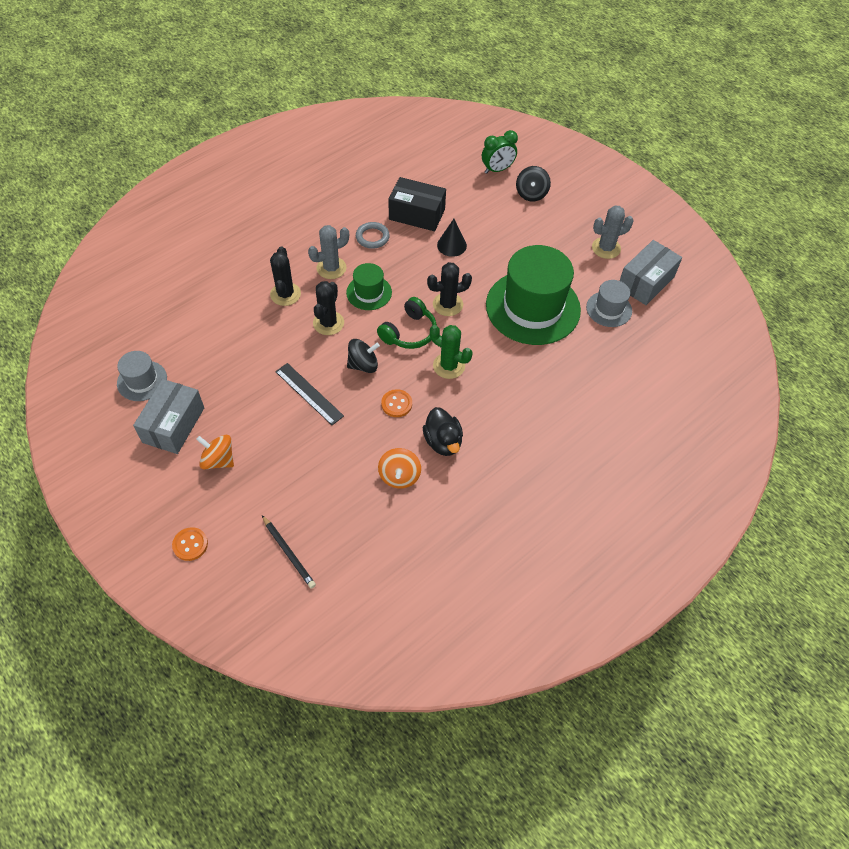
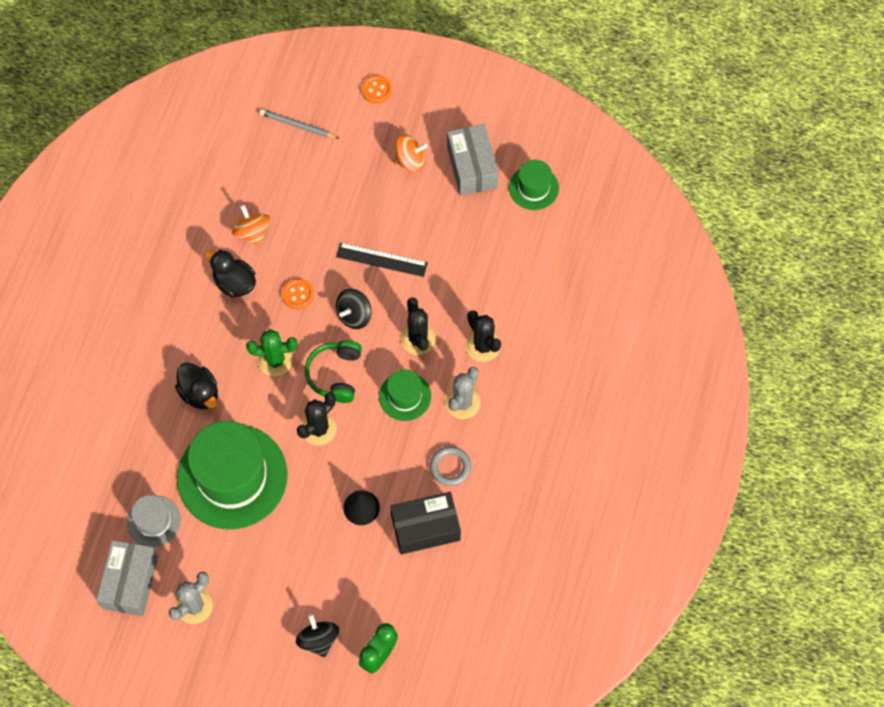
camera: 150 degrees right, 10 degrees up
grey hat [117,351,167,401] -> green hat [509,160,559,210]
black pencil [262,515,316,589] -> grey pencil [260,109,339,138]
none -> black duck [175,362,218,409]

